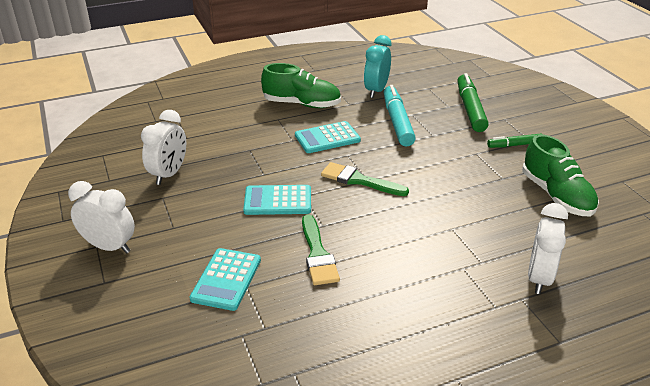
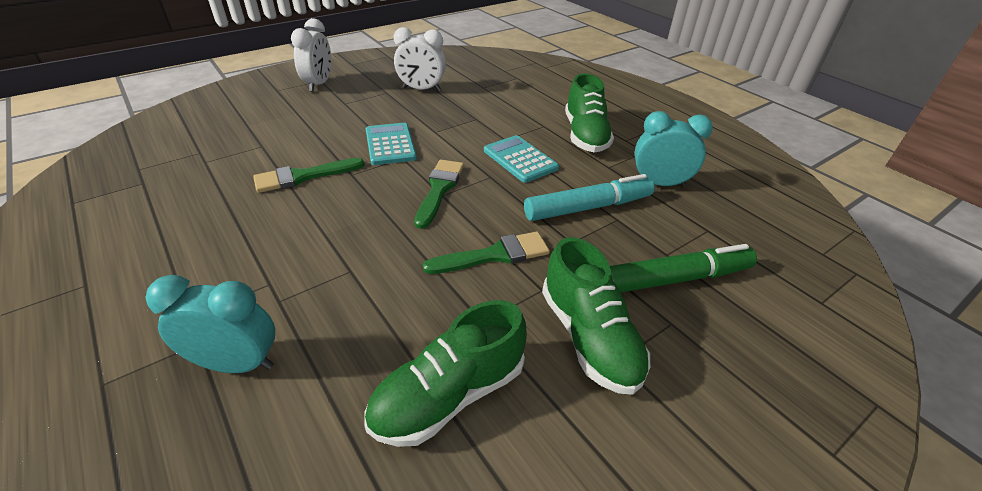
camera: 75 degrees right, 5 degrees up
turquoise calculator [190,248,261,311] -> none
green marker [487,134,543,148] -> green shoe [542,237,650,395]
white clock [528,203,568,294] -> turquoise clock [145,275,275,373]
none -> green brush [423,231,550,274]

